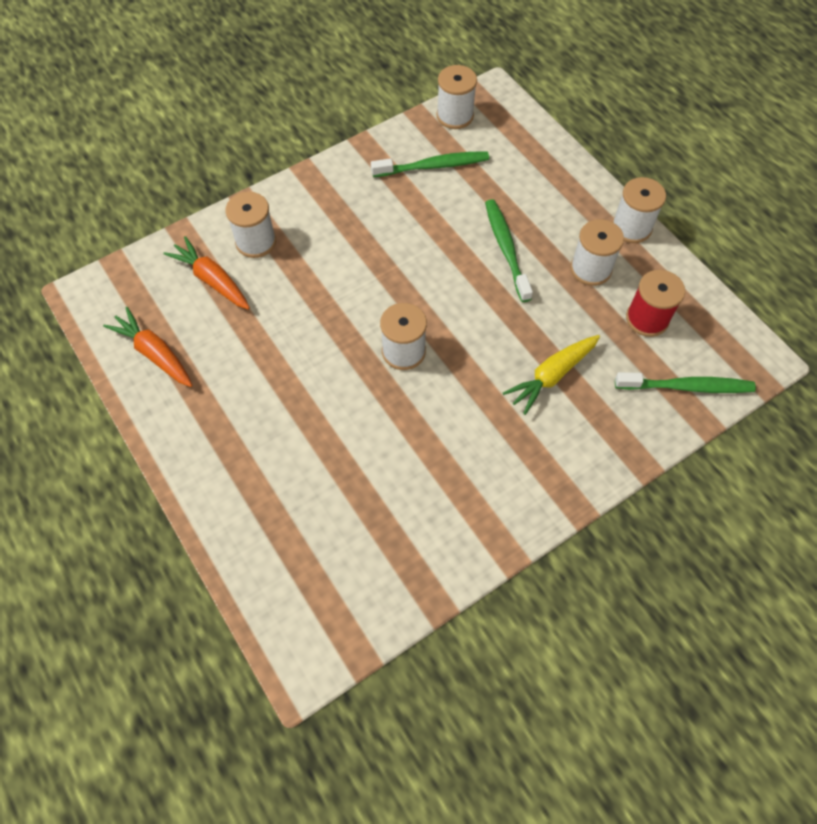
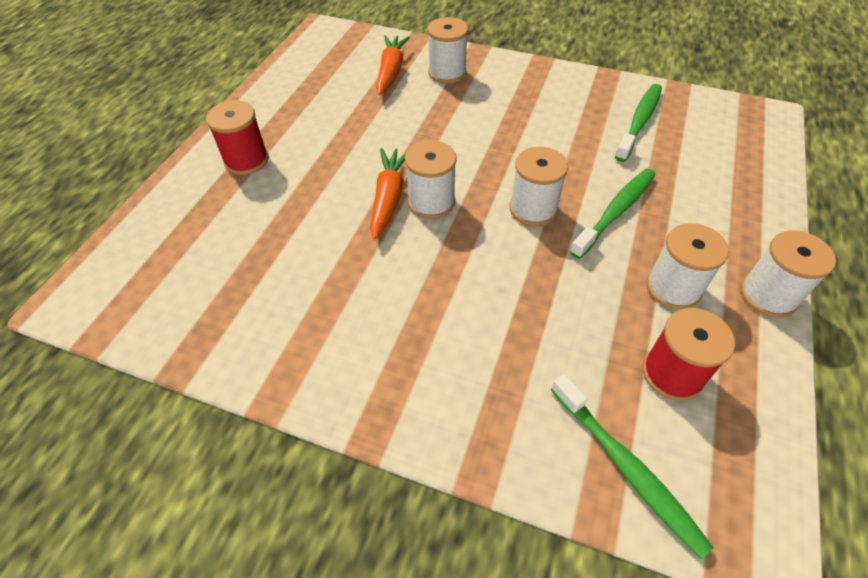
camera: 55 degrees right, 10 degrees down
orange carrot [103,307,192,387] -> orange carrot moved to [370,148,406,240]
green toothbrush [371,151,489,177] -> green toothbrush turned 105 degrees counterclockwise [615,84,662,162]
white spool [436,65,477,129] -> white spool moved to [509,147,568,226]
yellow carrot [503,335,600,415] -> none
none -> red spool [206,100,269,175]

